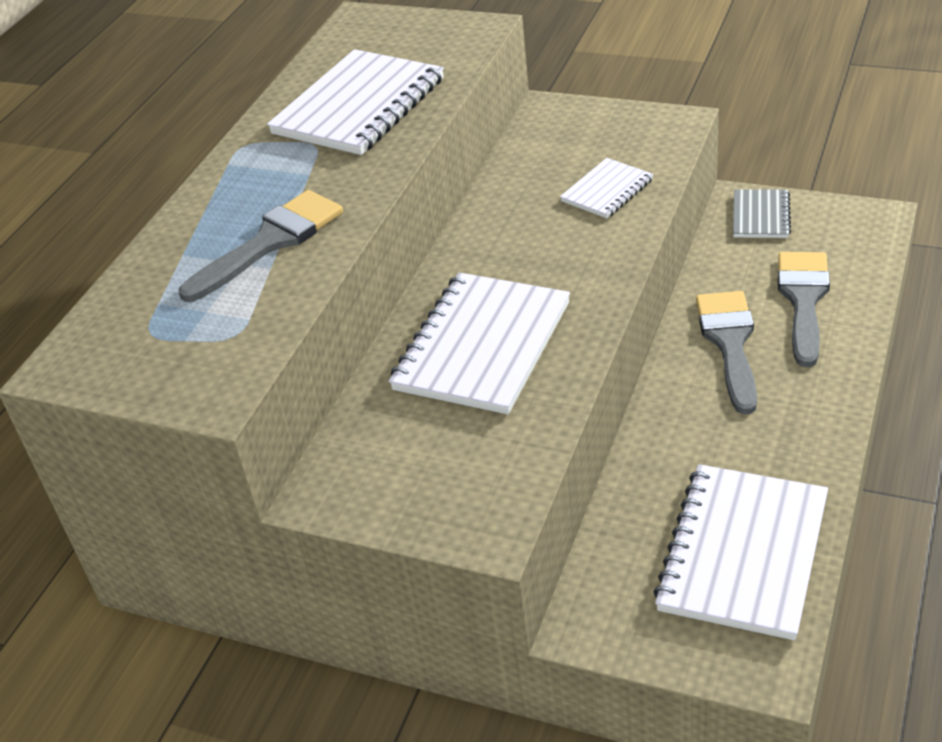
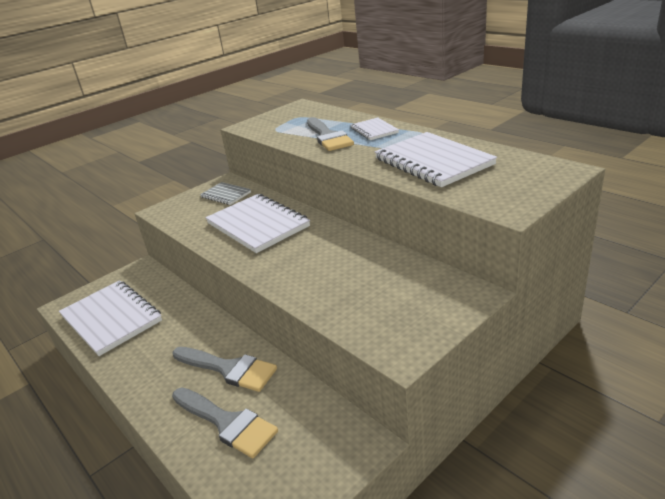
camera: 115 degrees right, 10 degrees down
white notebook [560,158,653,218] -> white notebook moved to [351,118,399,140]
grey notebook [733,189,791,238] -> grey notebook moved to [200,182,251,205]

